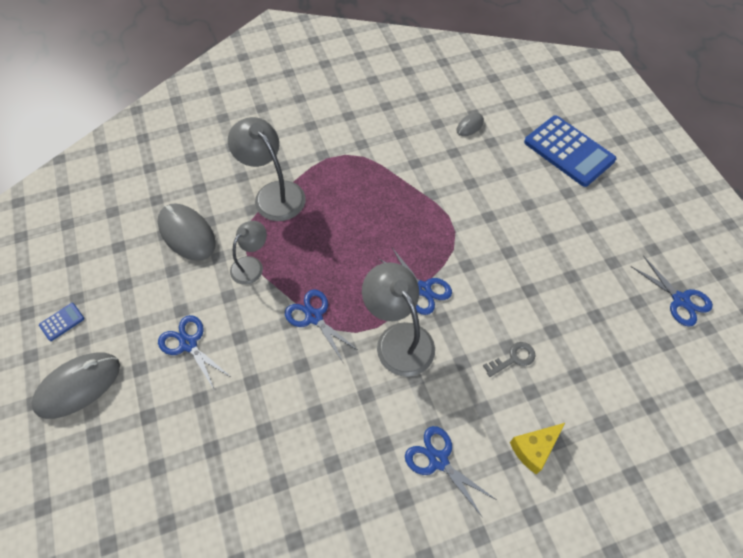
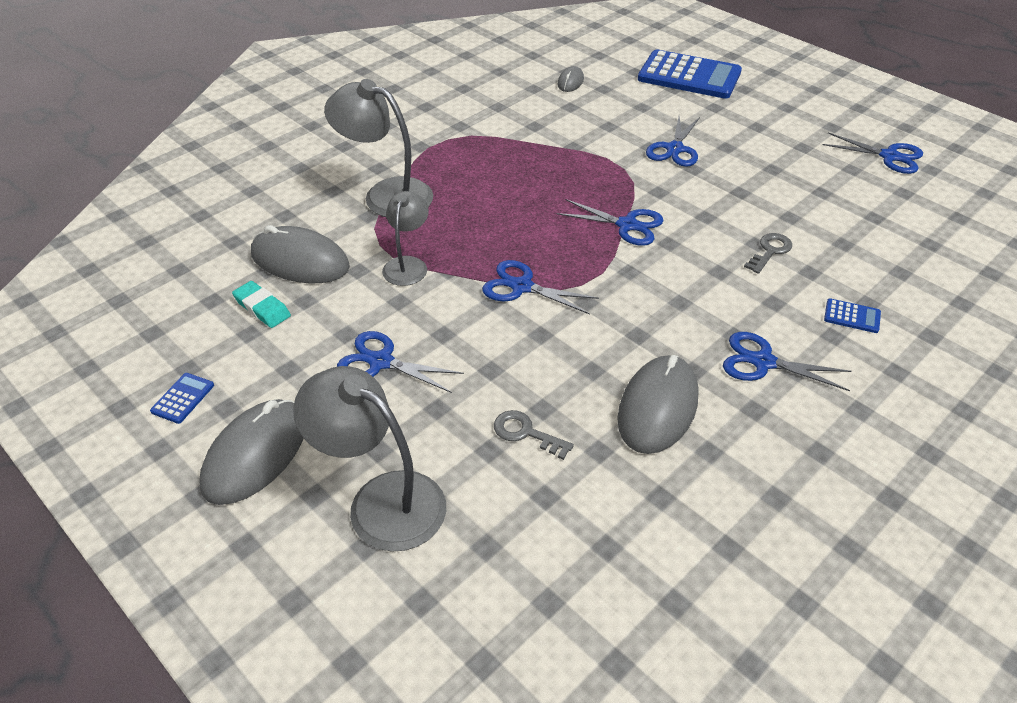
camera: 25 degrees left, 15 degrees down
grey lamp [362,262,435,377] -> grey lamp moved to [293,366,446,552]
yellow cheese [510,423,565,474] -> blue calculator [824,298,881,333]
none -> turquoise eraser [232,281,291,328]
none -> grey key [494,410,574,460]
none -> grey mouse [617,355,699,454]
none -> blue scissors [646,116,700,167]

